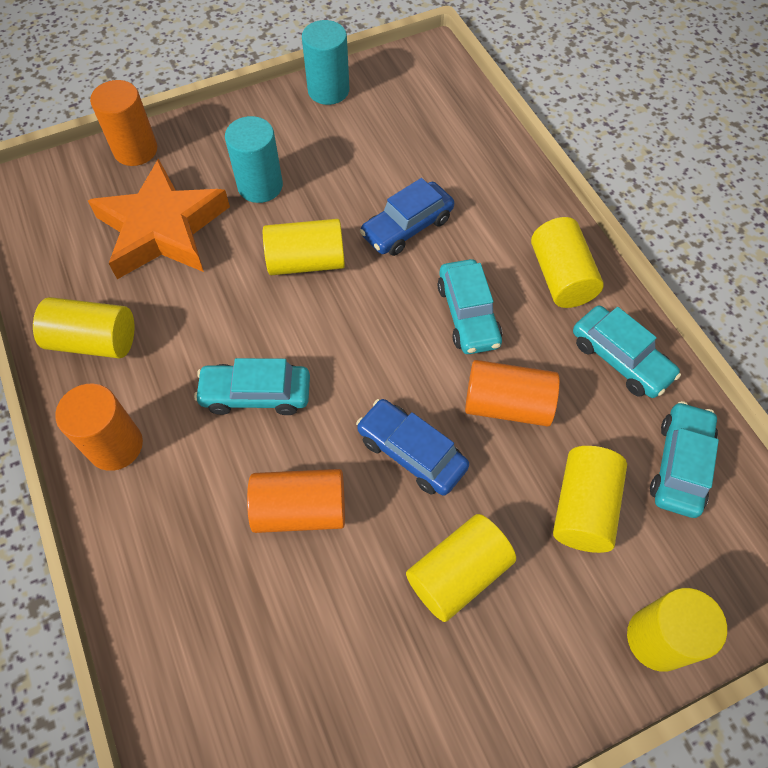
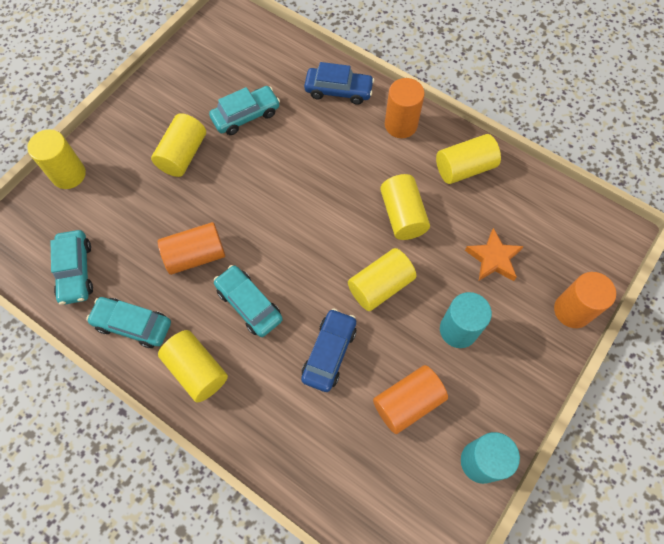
camera: 150 degrees right, 5 degrees up
orange star [88,158,230,279] -> orange star [465,228,524,281], size x0.54
turquoise car [194,358,310,415] -> turquoise car moved to [209,86,280,135]
orange cylinder [247,469,345,533] -> orange cylinder moved to [373,365,448,434]
blue car [356,399,469,496] -> blue car moved to [304,62,374,105]
yellow cylinder [553,446,627,553] -> yellow cylinder moved to [380,174,430,240]

